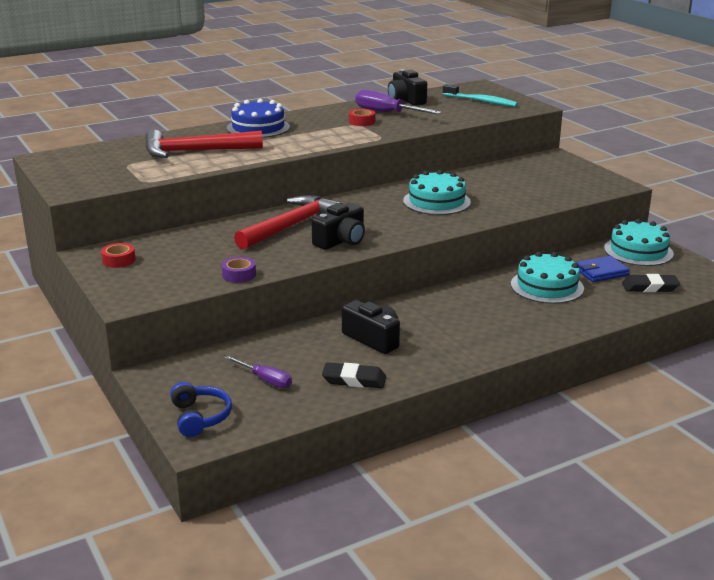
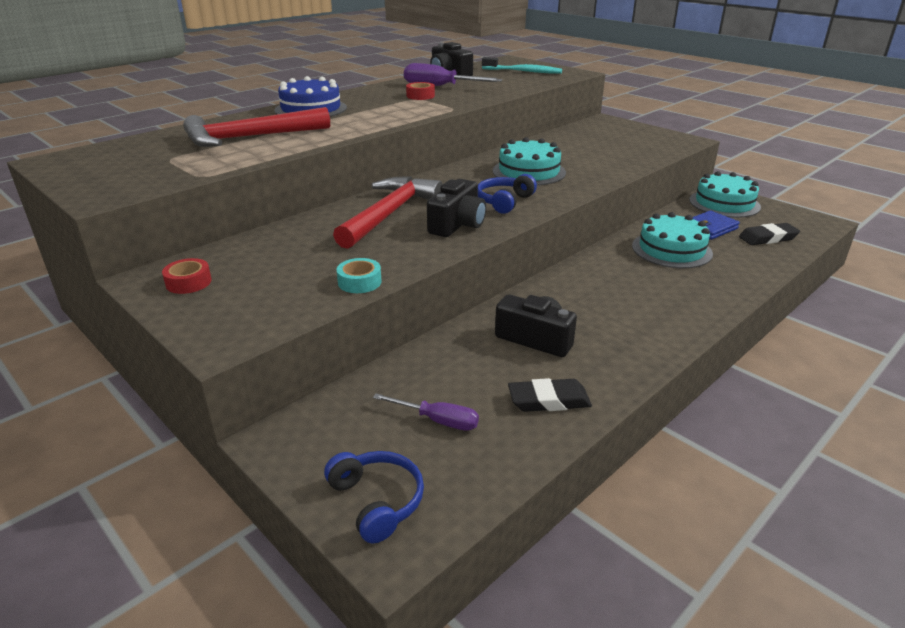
camera: 15 degrees left, 5 degrees up
purple tape [222,257,256,283] -> turquoise tape [336,258,382,293]
none -> blue headphones [478,174,537,214]

